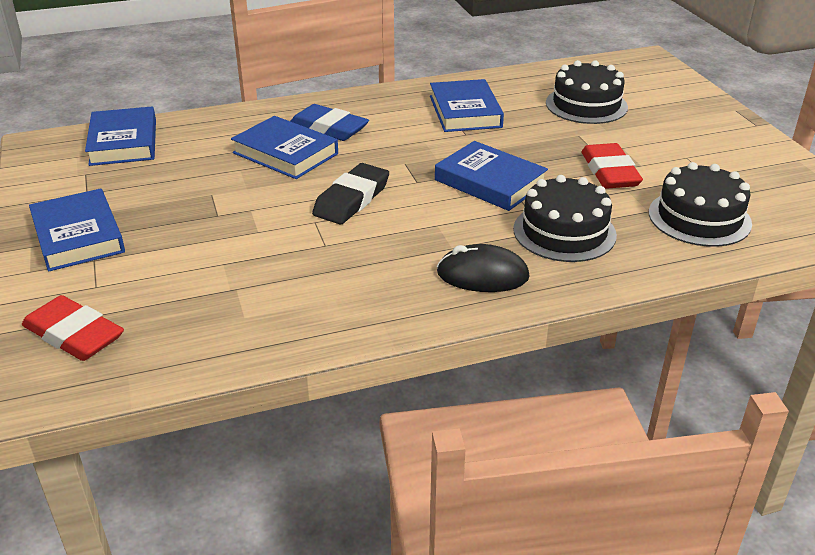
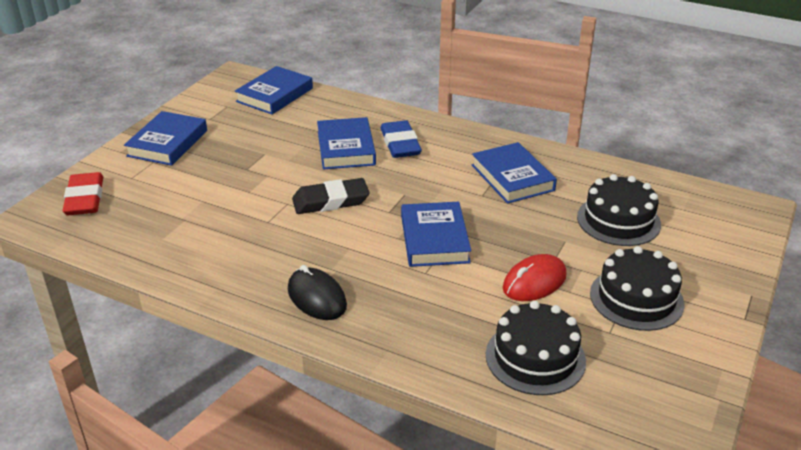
camera: 45 degrees right, 0 degrees up
blue book [430,79,504,132] -> blue book turned 60 degrees counterclockwise [472,142,557,204]
black cake [513,175,617,262] -> black cake moved to [590,246,684,331]
red eraser [582,143,643,189] -> red mouse [503,254,567,301]

